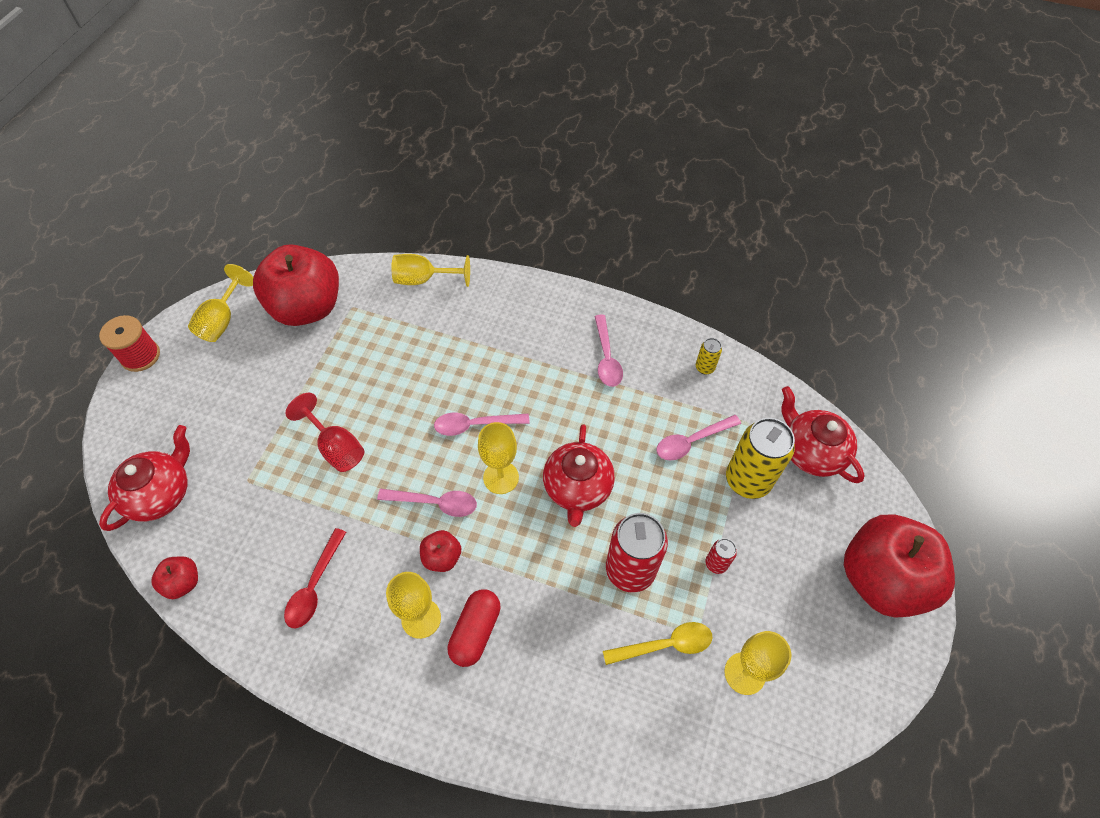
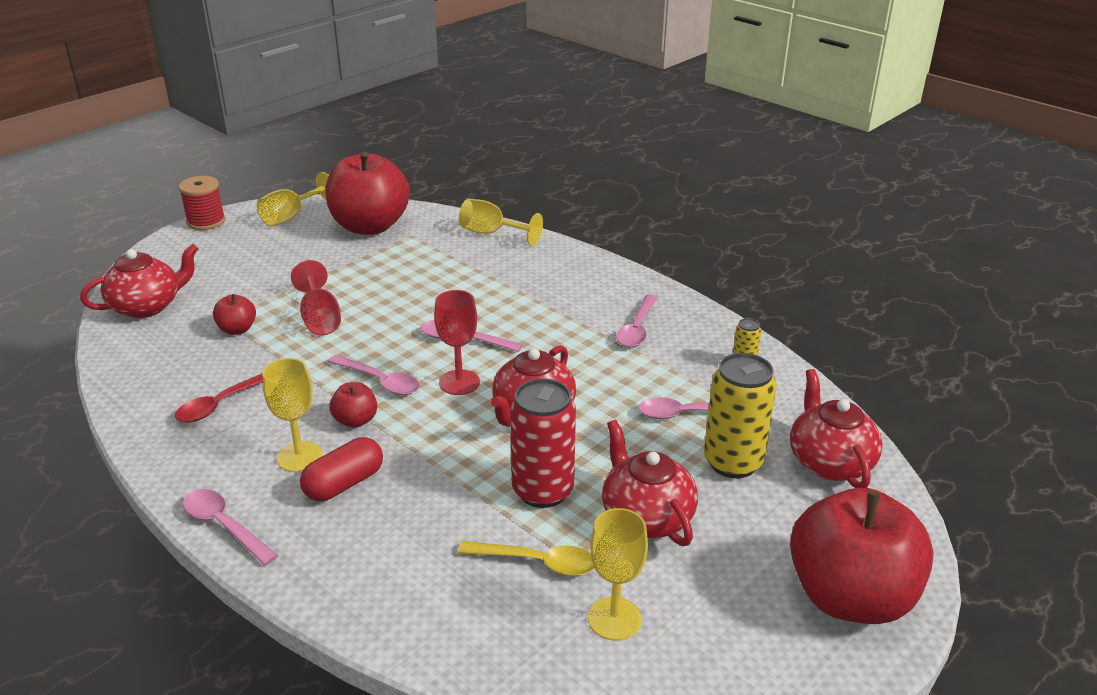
camera: 25 degrees right, 25 degrees down
red apple [151,556,198,599] -> red apple moved to [213,294,256,335]
yellow goblet [478,422,519,494] -> red goblet [434,290,480,395]
red can [706,538,737,574] -> red teapot [602,420,698,546]
none -> pink spoon [183,489,278,566]

